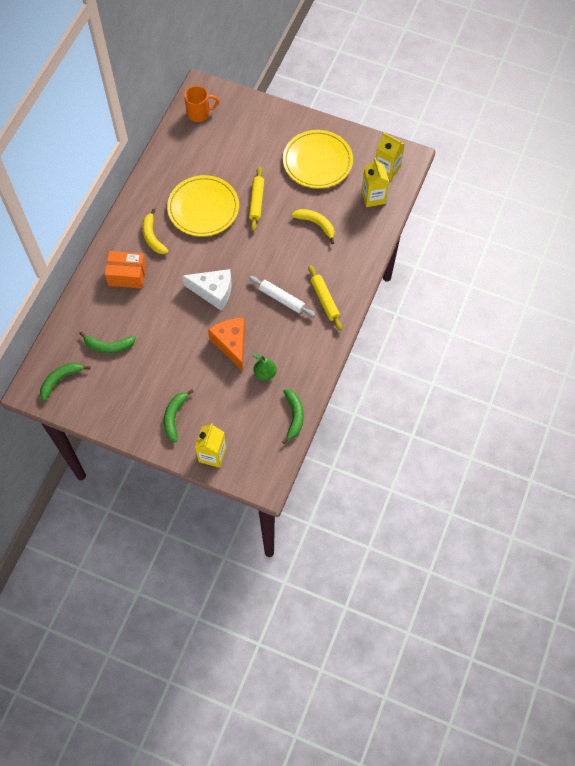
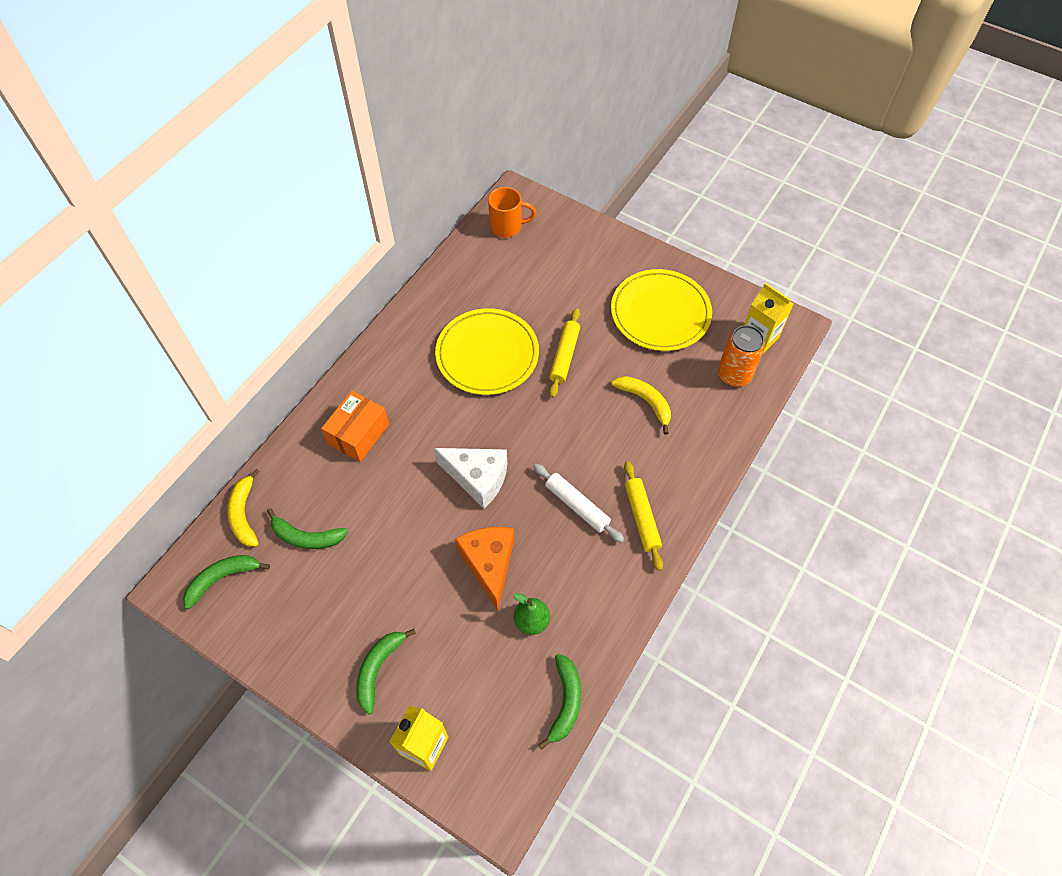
camera: 10 degrees right, 5 degrees down
orange box [105,251,146,289] -> orange box turned 75 degrees counterclockwise [321,391,389,462]
yellow banana [142,208,169,254] -> yellow banana moved to [227,469,260,547]
yellow carton [362,158,389,207] -> orange can [718,325,765,387]

